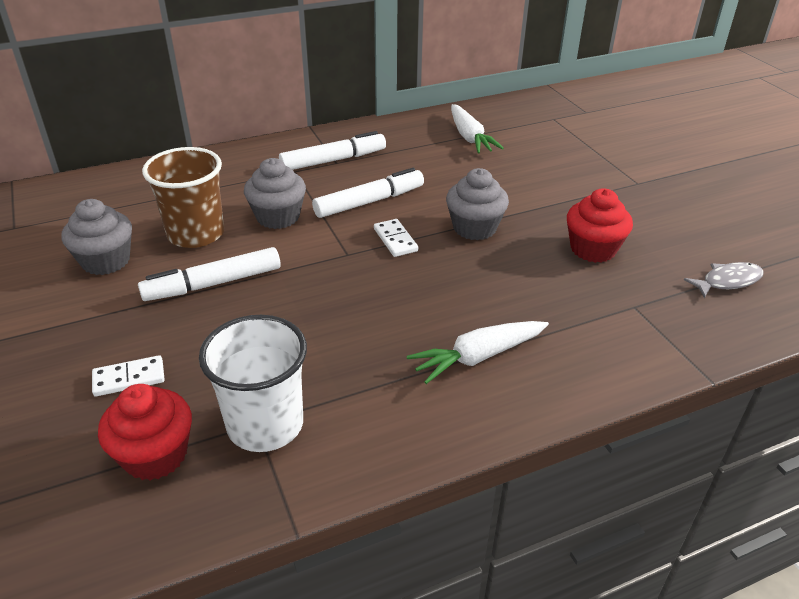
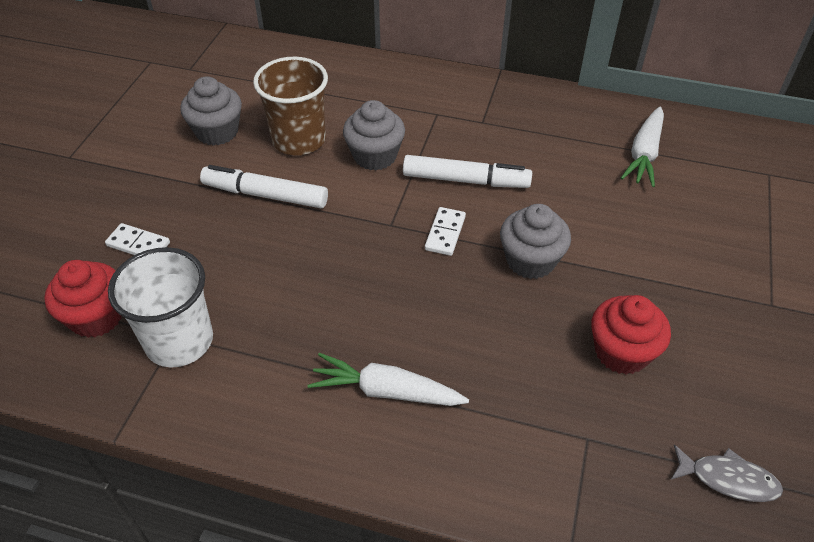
camera: 40 degrees right, 10 degrees up
white marker [279,131,386,170] -> none

